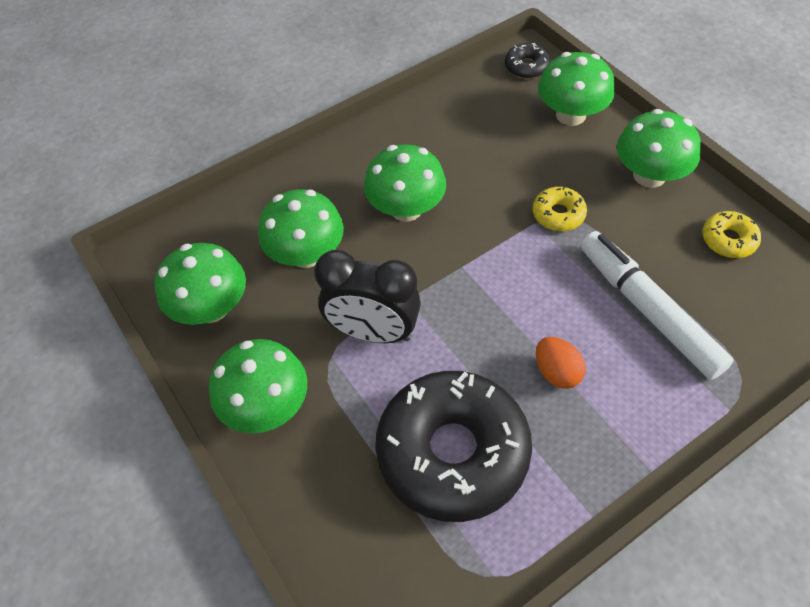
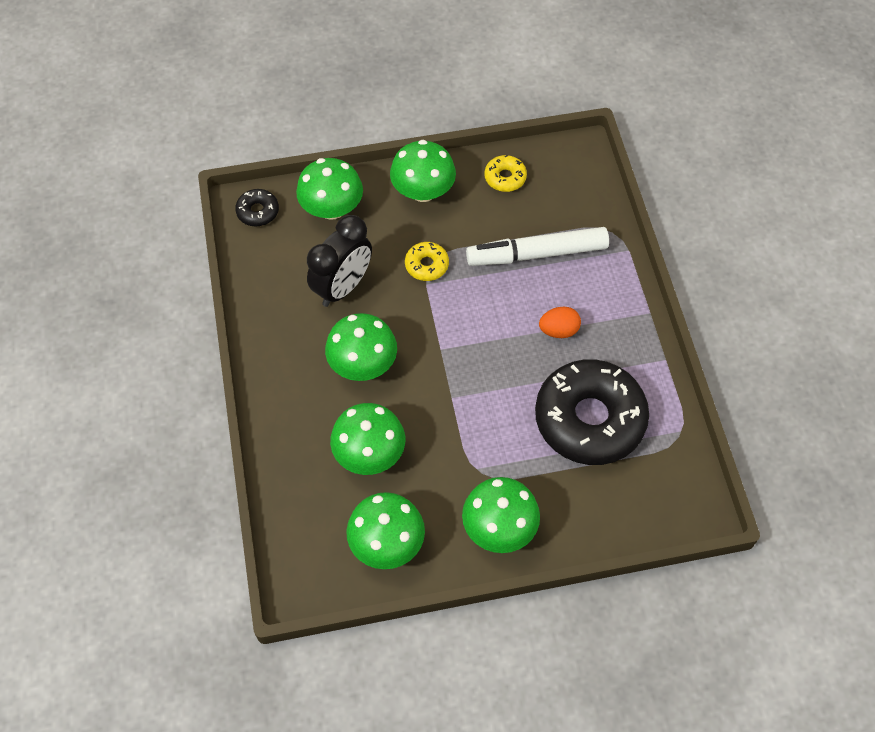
camera: 70 degrees left, 5 degrees up
black clock [314,250,421,343] -> black clock moved to [307,215,372,307]

